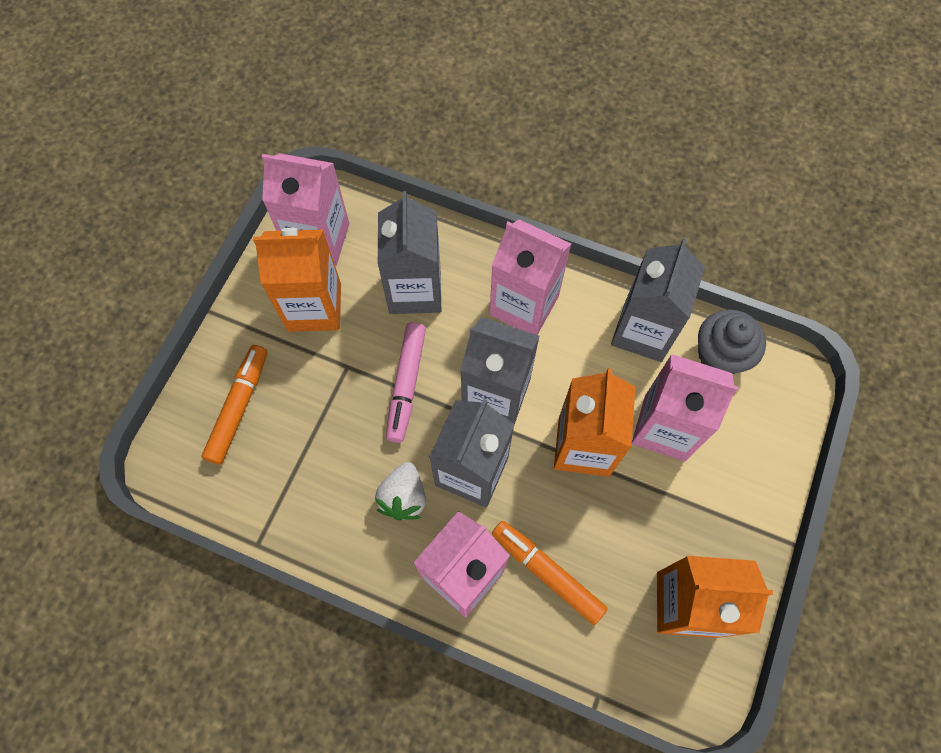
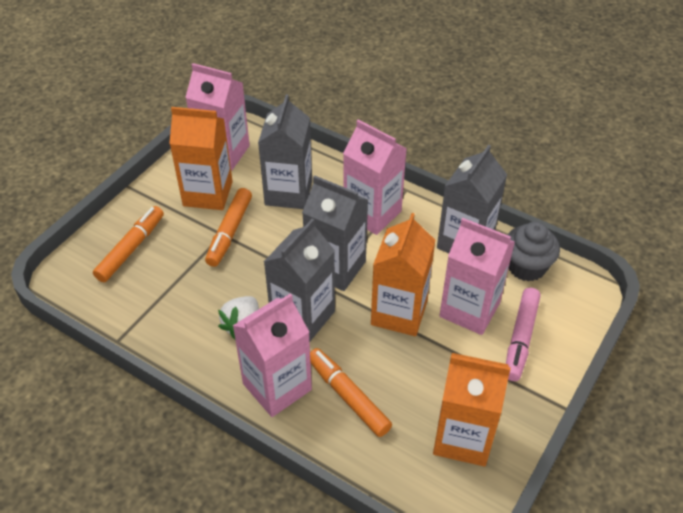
camera: 10 degrees right, 20 degrees down
pink marker [386,322,426,443] -> pink marker moved to [506,288,541,381]
none -> orange marker [205,188,252,267]

